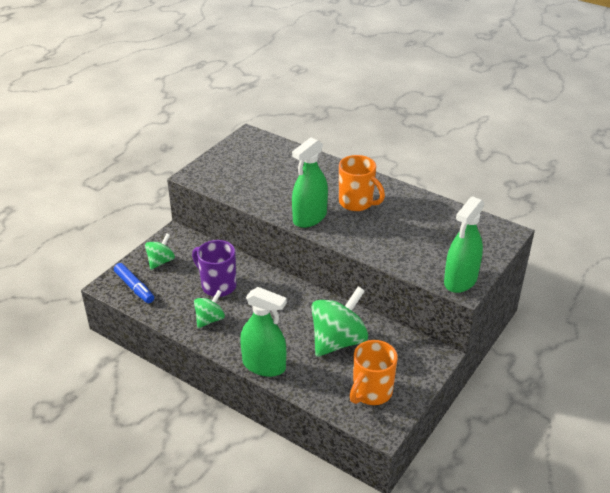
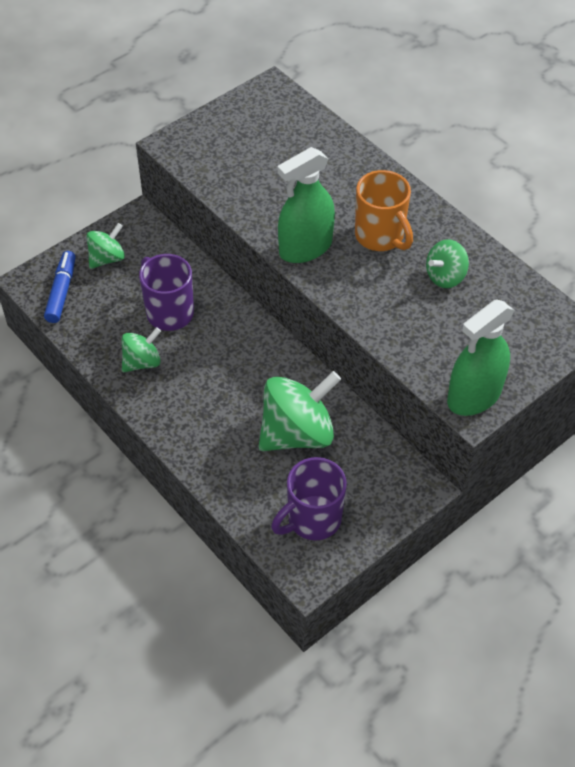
camera: 15 degrees right, 15 degrees up
blue marker [114,263,154,303] -> blue marker turned 150 degrees counterclockwise [44,251,76,323]
green spray bottle [240,287,287,377] -> none
orange mug [350,340,398,405] -> purple mug [271,457,347,540]
none -> green spinning top [426,239,469,288]

